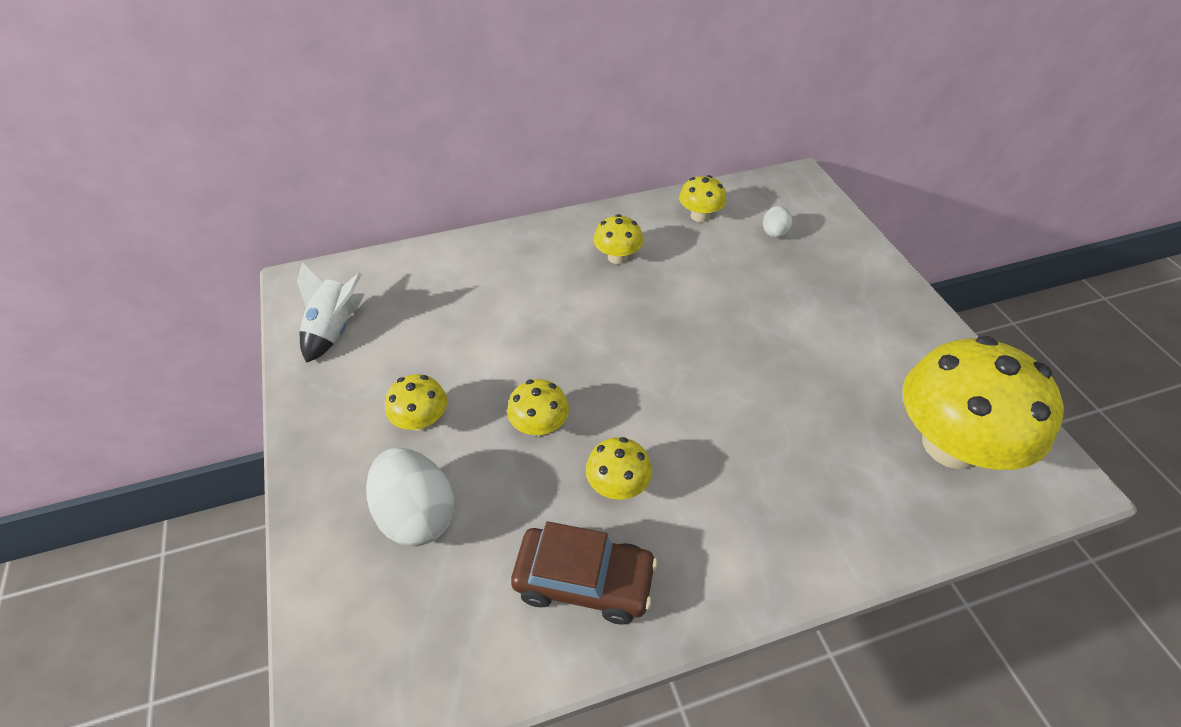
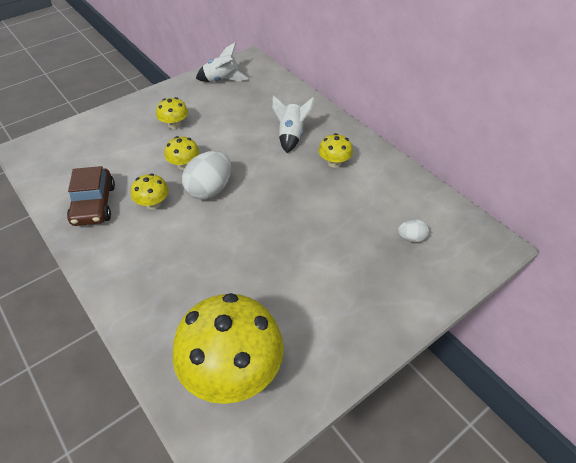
camera: 70 degrees right, 0 degrees up
white egg [366,448,454,546] -> white egg moved to [182,151,231,200]
yellow mushroom [679,175,726,222] -> none
none -> white rocket [272,95,314,153]

